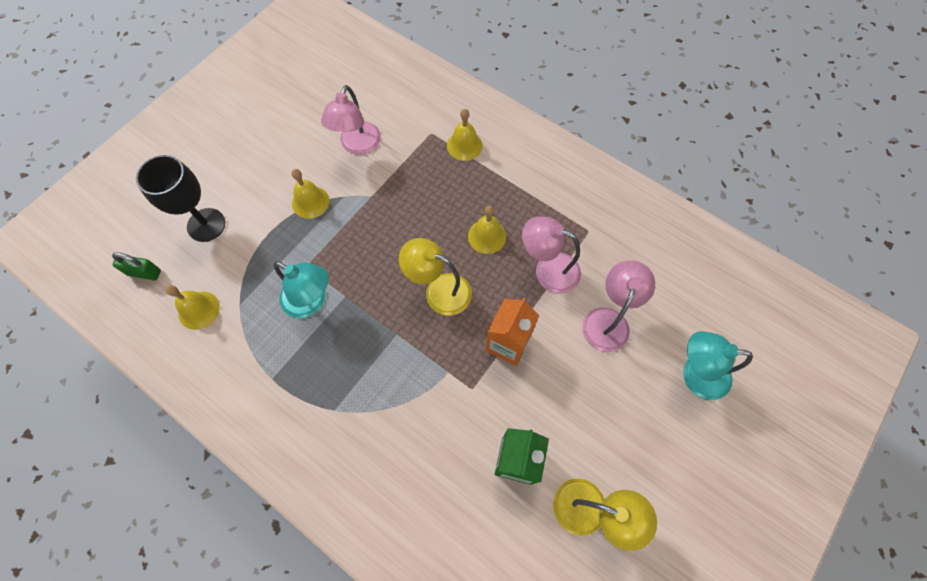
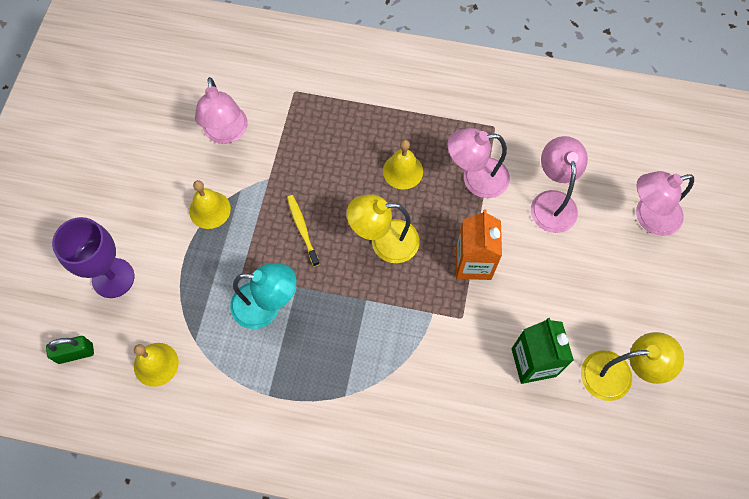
camera: 25 degrees left, 0 degrees up
black goblet [136,155,225,242] -> purple goblet [52,217,134,298]
yellow bell [447,109,483,161] -> none
turquoise lamp [683,331,753,400] -> pink lamp [636,171,694,236]
none -> yellow toothbrush [287,195,320,266]

